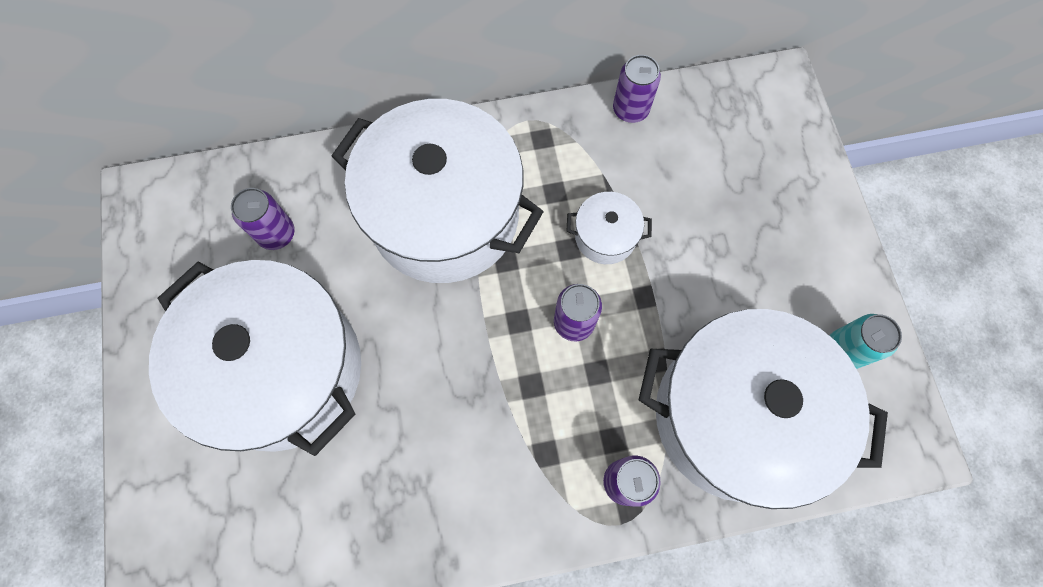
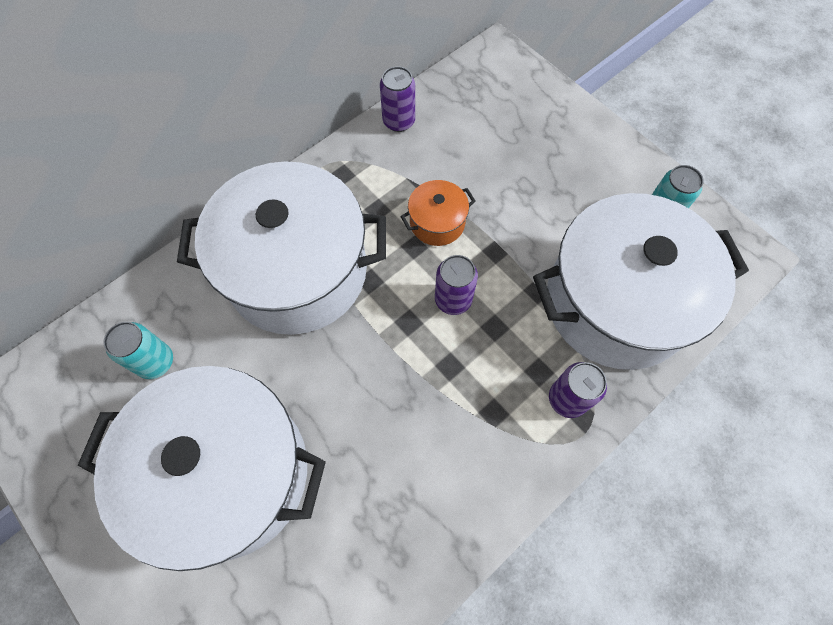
camera: 30 degrees left, 5 degrees down
purple can [231,188,295,250] -> turquoise can [103,322,173,379]
white pot [566,192,652,264] -> orange pot [400,180,476,246]

